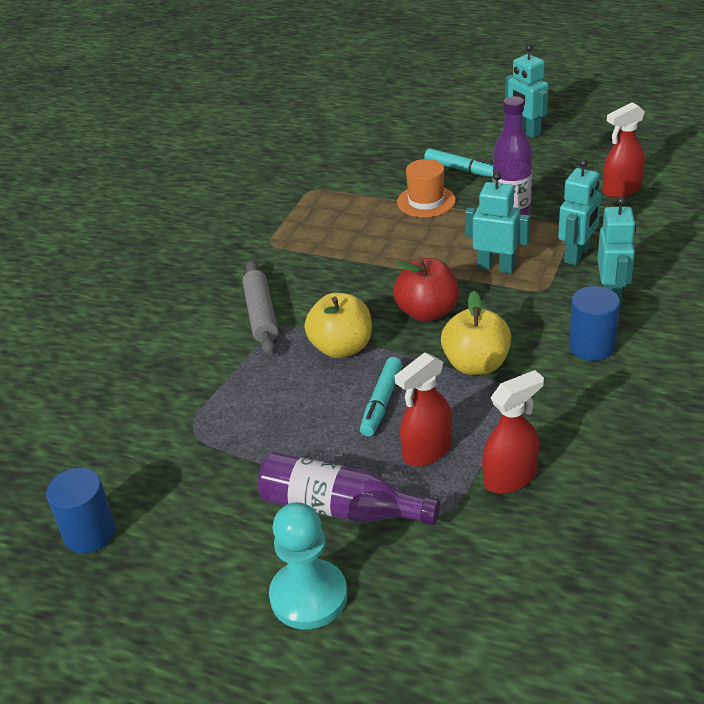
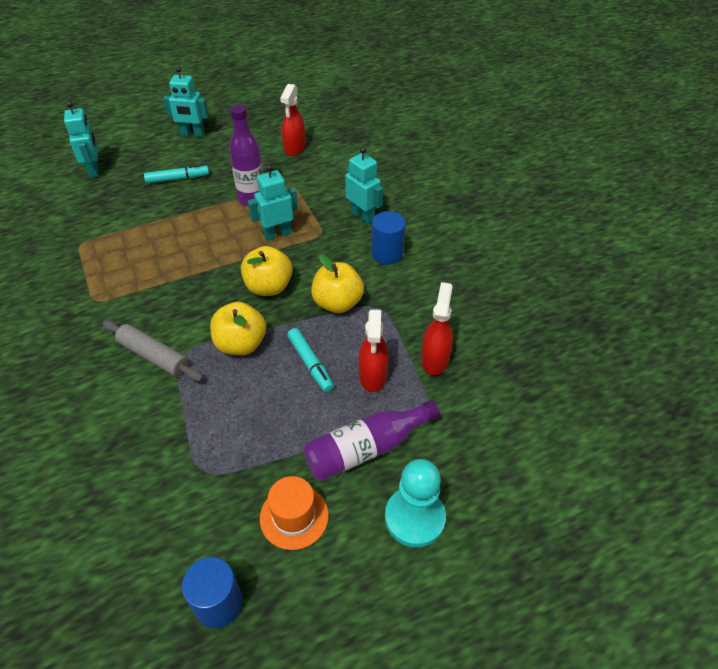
camera: 50 degrees left, 10 degrees up
red apple [393,258,459,322] -> yellow apple [241,246,293,296]
orange hat [397,159,456,217] -> orange hat moved to [260,476,329,550]
turquoise robot [558,159,601,265] -> turquoise robot moved to [64,101,99,178]

